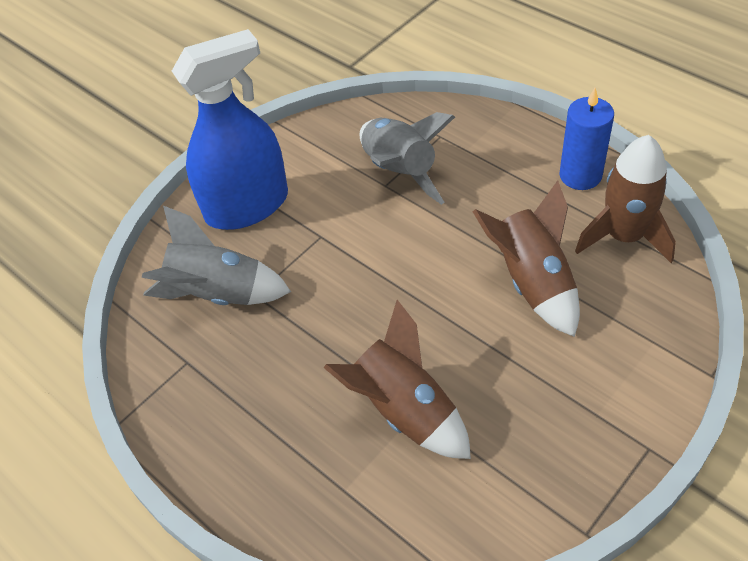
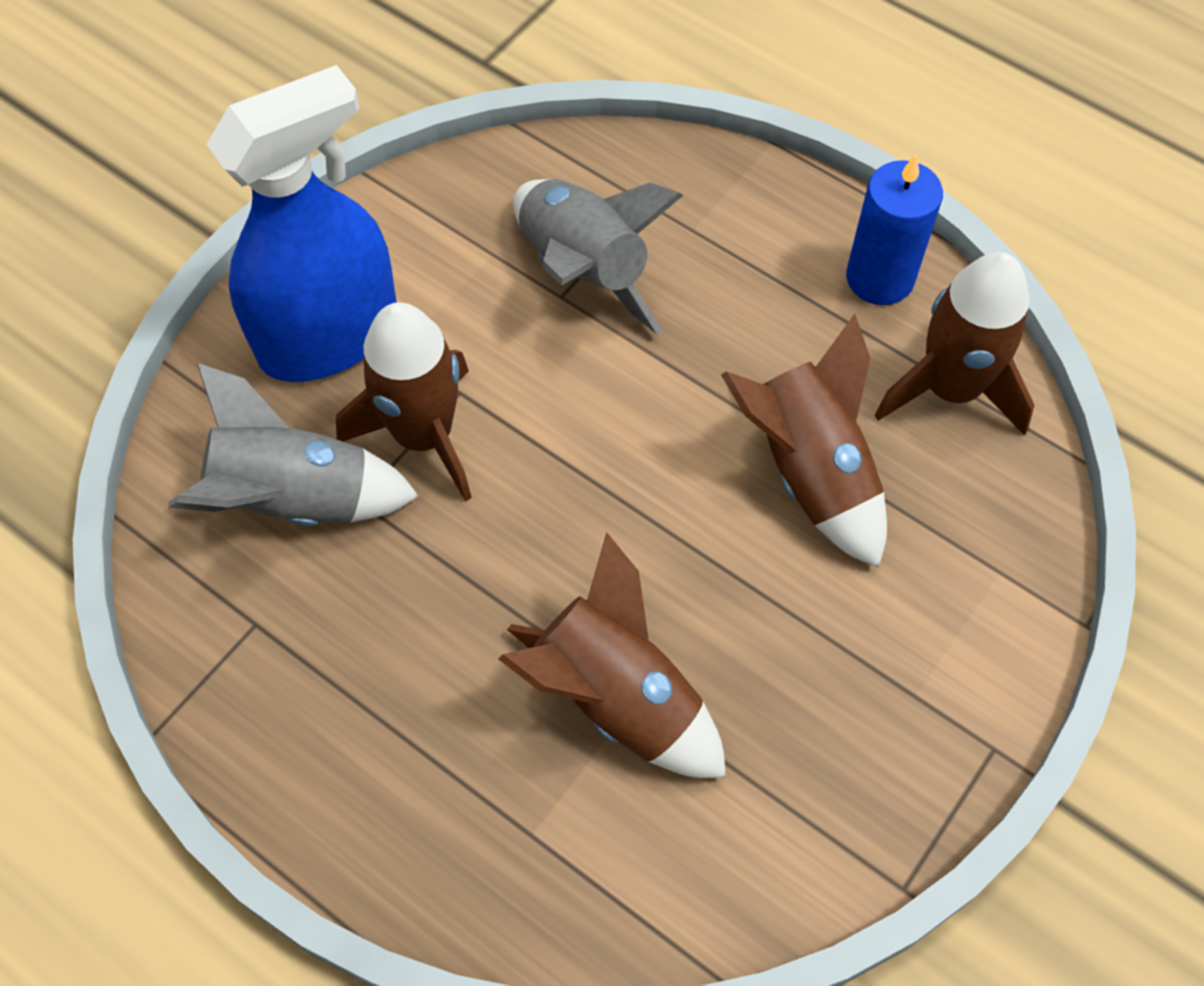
camera: 10 degrees left, 10 degrees up
none -> brown rocket [336,302,472,501]

